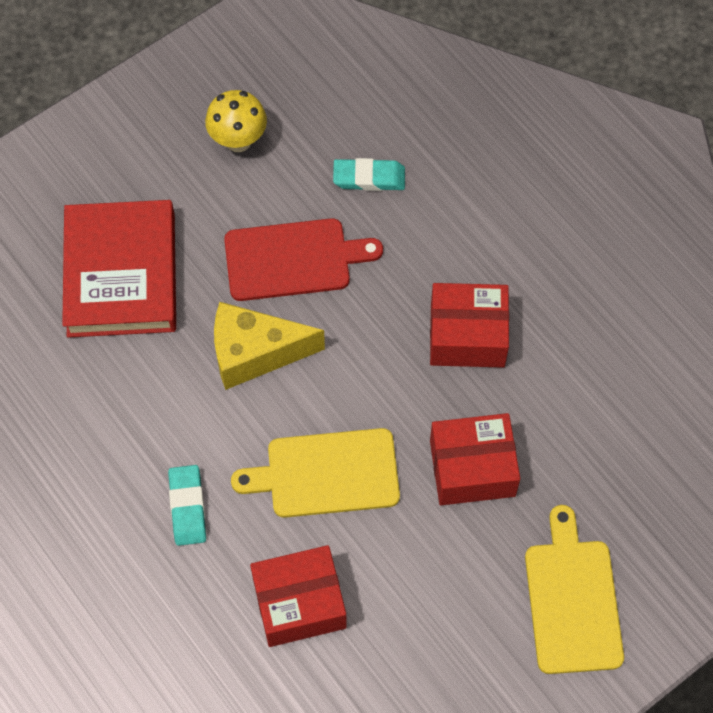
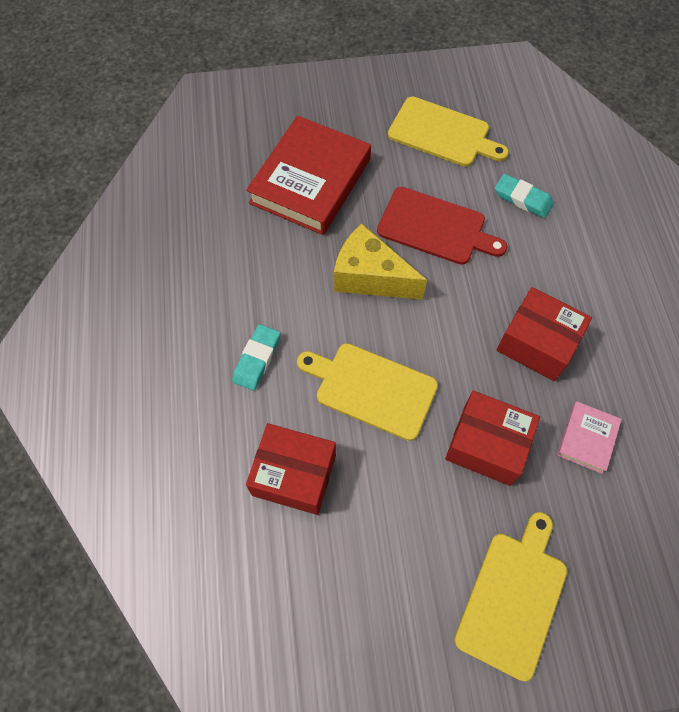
camera: 30 degrees right, 0 degrees up
yellow mushroom [205,90,267,152] -> yellow cutting board [388,97,509,167]
none -> pink book [557,401,622,474]

